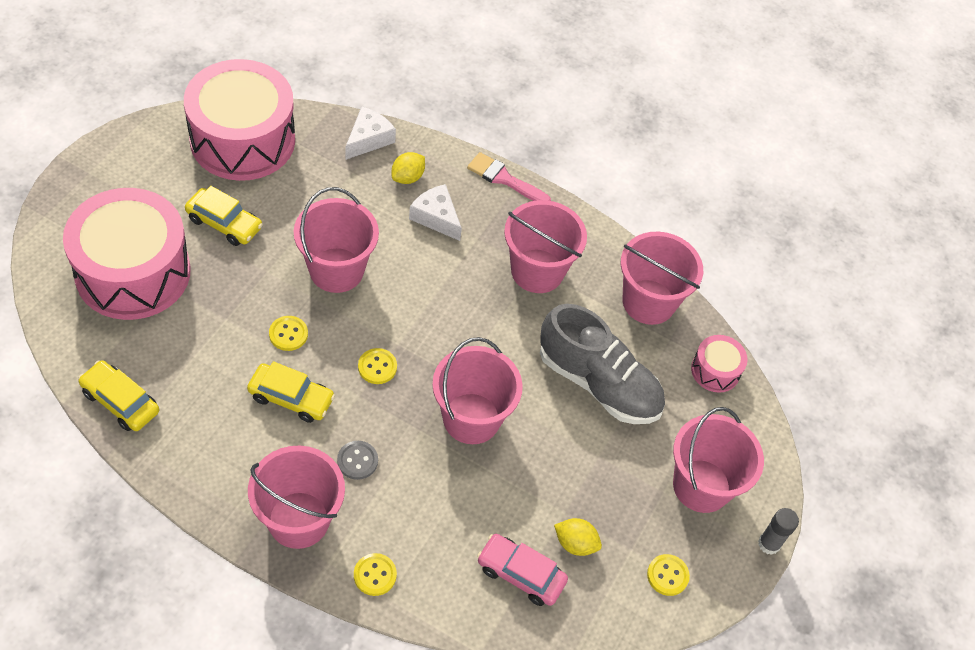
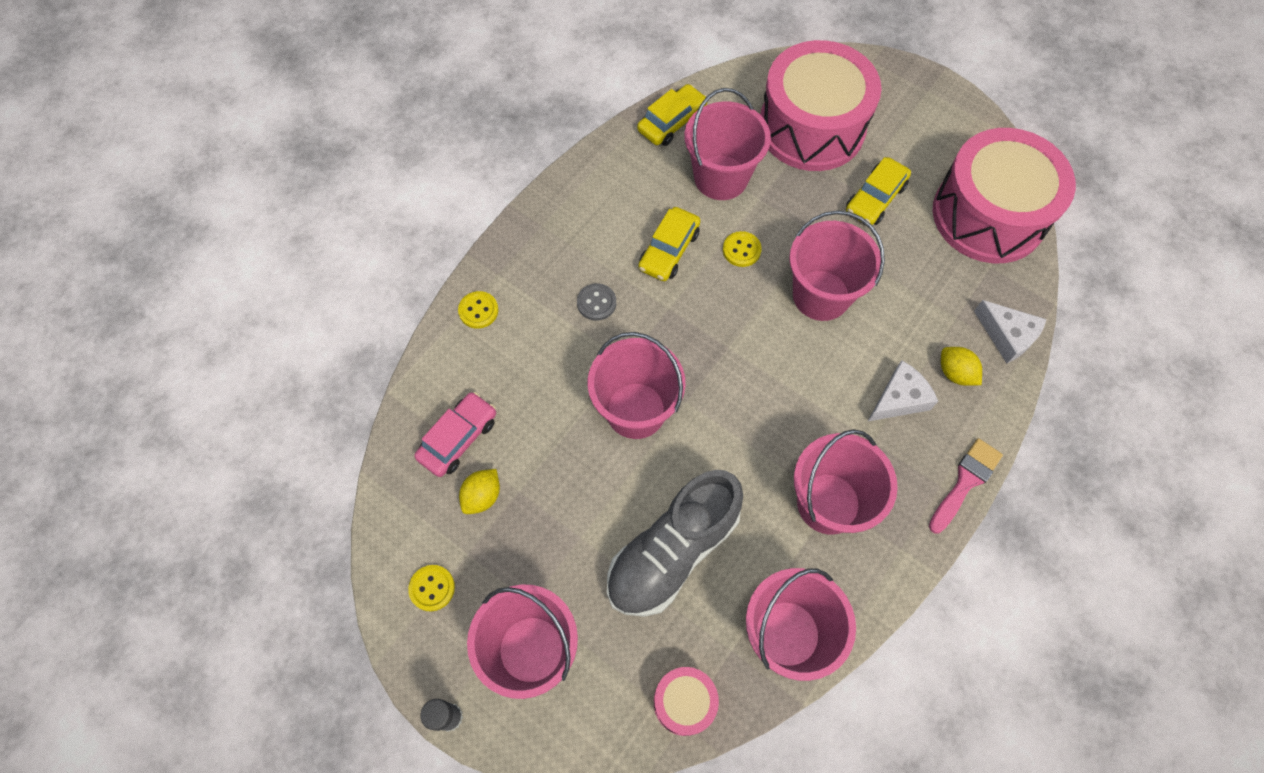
camera: 105 degrees right, 10 degrees up
pink bucket [248,445,345,549] -> pink bucket moved to [684,88,771,200]
yellow button [358,348,397,384] -> none

